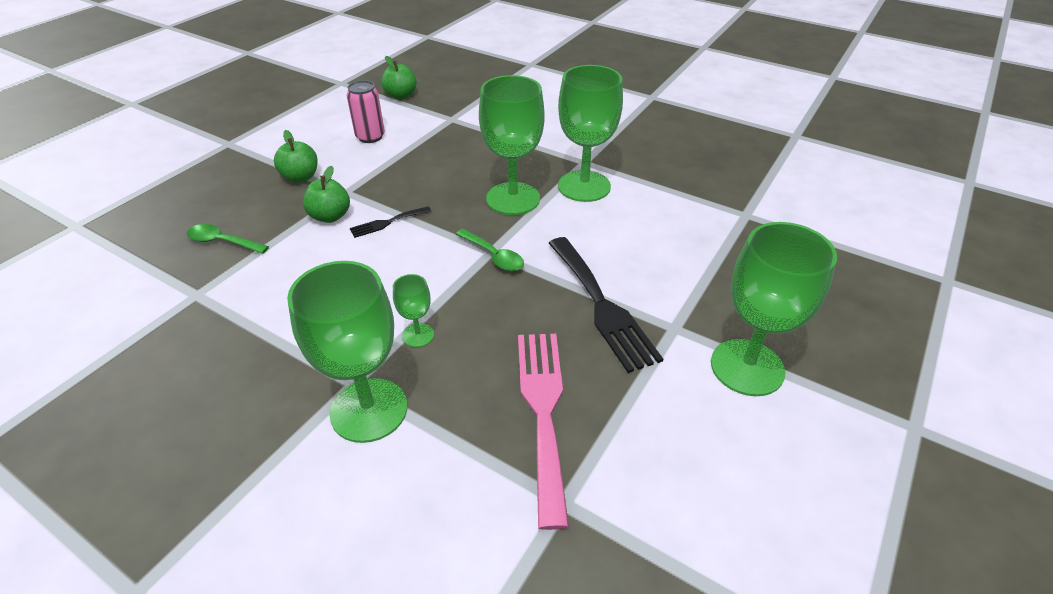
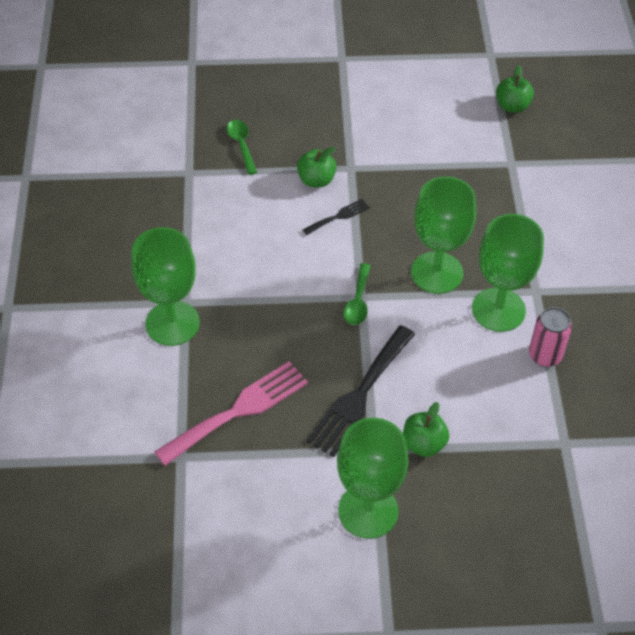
camera: 55 degrees right, 10 degrees up
green apple [274,130,318,183] -> green apple moved to [403,402,449,457]
pink can [347,80,385,143] -> pink can moved to [529,307,572,367]
black fork [350,206,431,238] -> black fork turned 120 degrees clockwise [303,199,370,235]
green goblet [393,274,434,347] -> none

